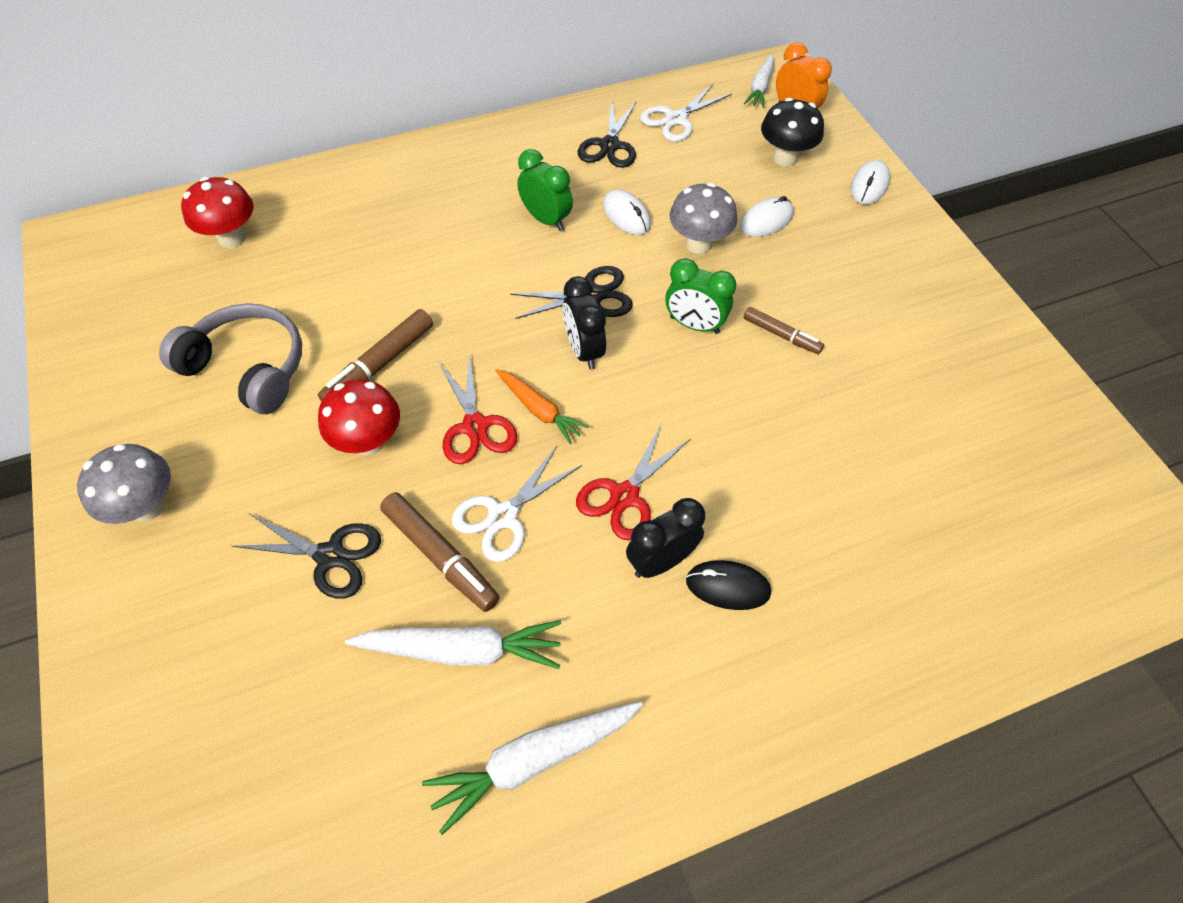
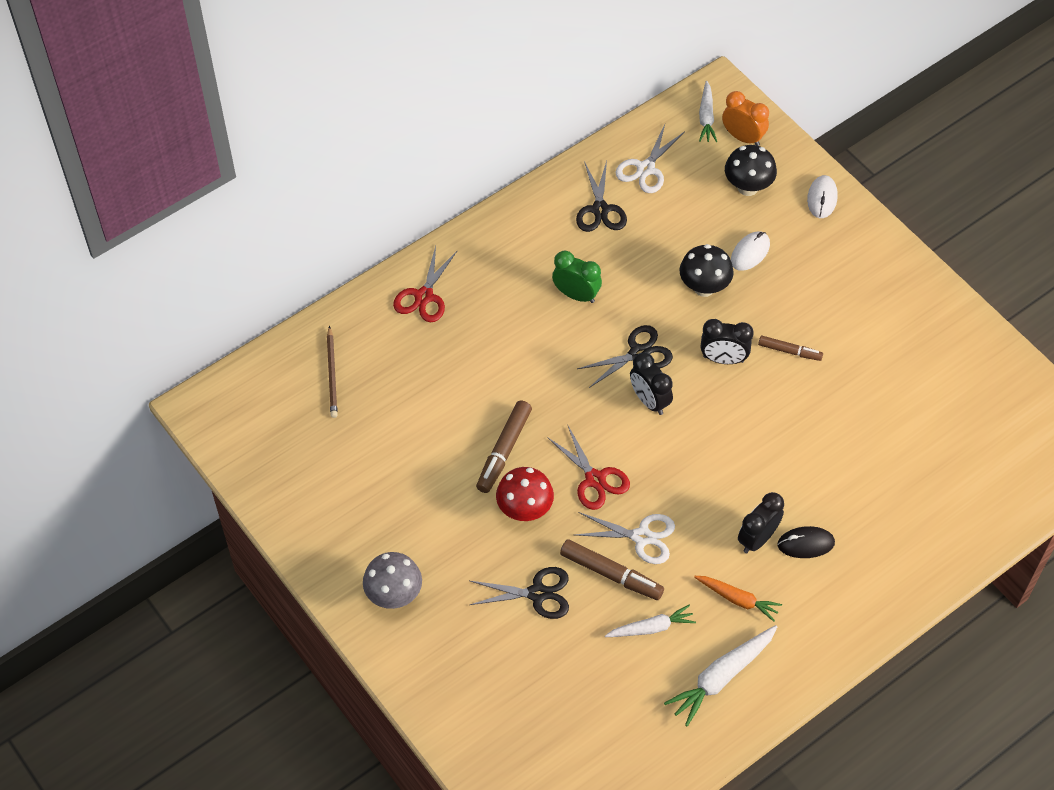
camera: 15 degrees left, 0 degrees up
grey headphones [159,303,302,414] -> none
red mushroom [181,177,254,248] -> brown pencil [327,326,338,418]
white carrot [345,620,561,669] -> white carrot [605,605,696,637], size x0.65
white scissors [452,446,582,562] -> white scissors turned 105 degrees counterclockwise [575,512,675,564]
orange carrot [495,369,588,444] -> orange carrot moved to [694,576,782,622]
red scissors [576,423,690,540] -> red scissors moved to [393,246,458,322]
white mouse [603,190,651,235] -> none
green clock [666,258,736,334] -> black clock [701,319,754,364]
grey mushroom [670,183,737,254] -> black mushroom [679,244,734,297]

